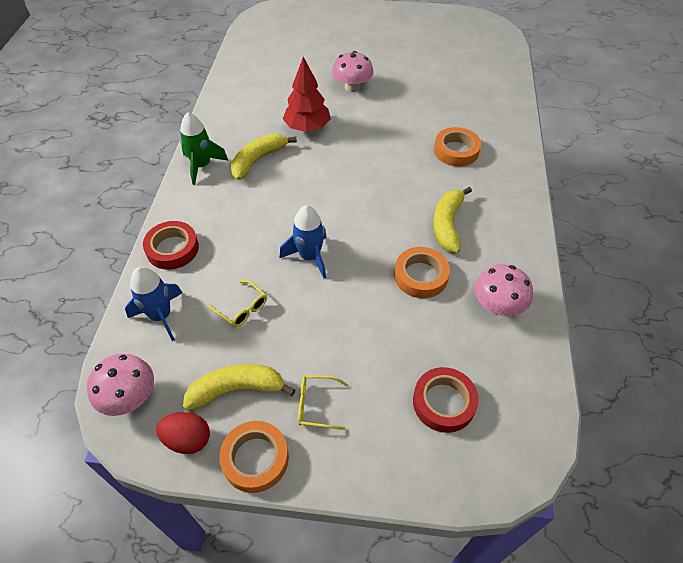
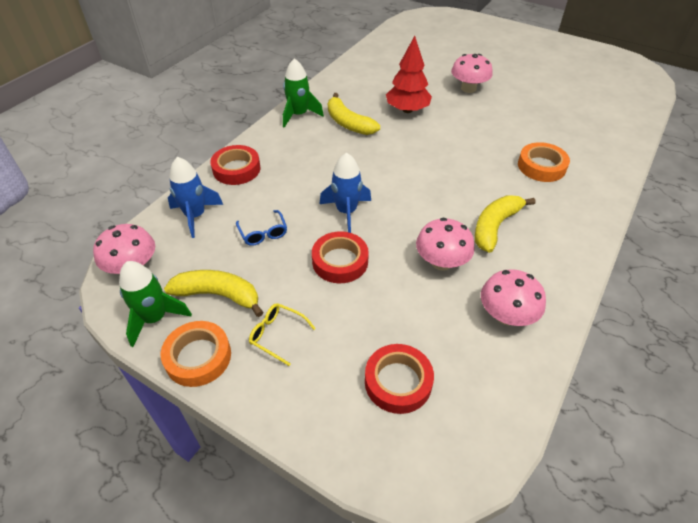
camera: 25 degrees right, 5 degrees down
red egg [156,412,210,454] -> green rocket [119,261,192,347]
yellow glasses [208,280,267,327] -> blue glasses [236,210,287,246]
yellow banana [231,133,297,180] -> yellow banana turned 105 degrees counterclockwise [328,93,380,135]
orange tape [394,247,450,298] -> pink mushroom [416,218,475,271]
none -> red tape [312,231,369,283]

